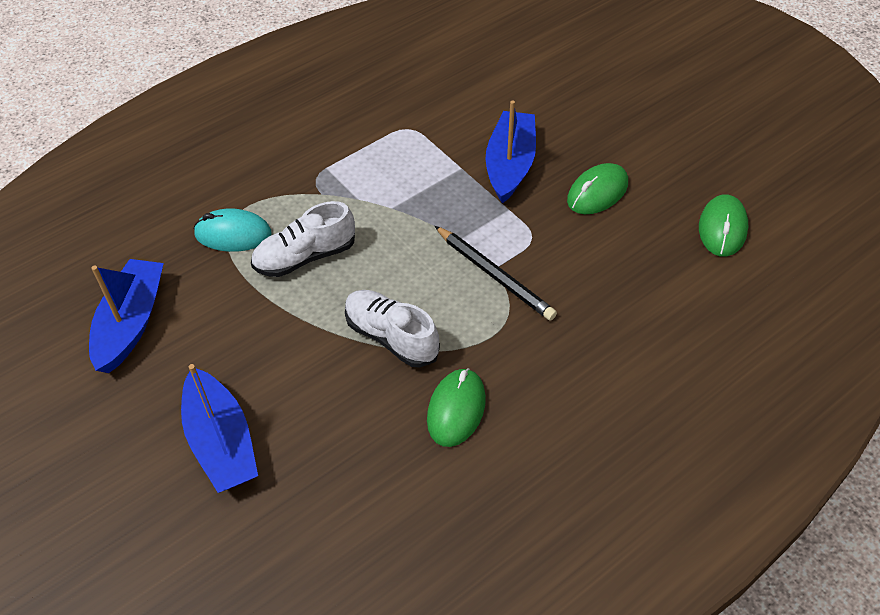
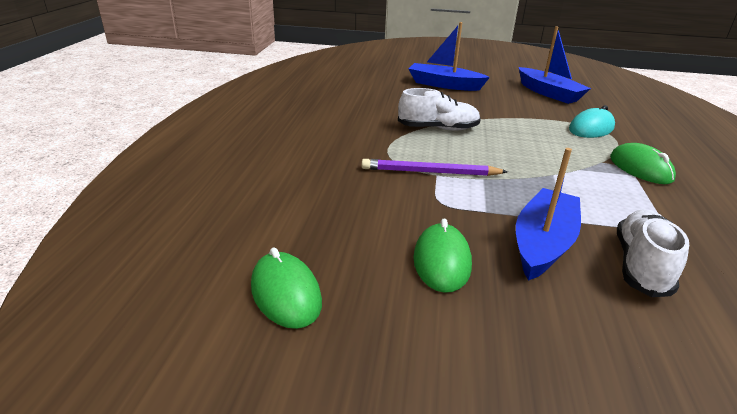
camera: 135 degrees right, 20 degrees down
white shoe [251,201,355,277] -> white shoe moved to [617,209,689,297]
green mouse [427,368,486,447] -> green mouse moved to [610,143,676,184]
black pencil [435,226,557,321] -> purple pencil [362,159,508,176]
blue boat [486,100,536,204] -> blue boat turned 120 degrees counterclockwise [516,148,581,281]

